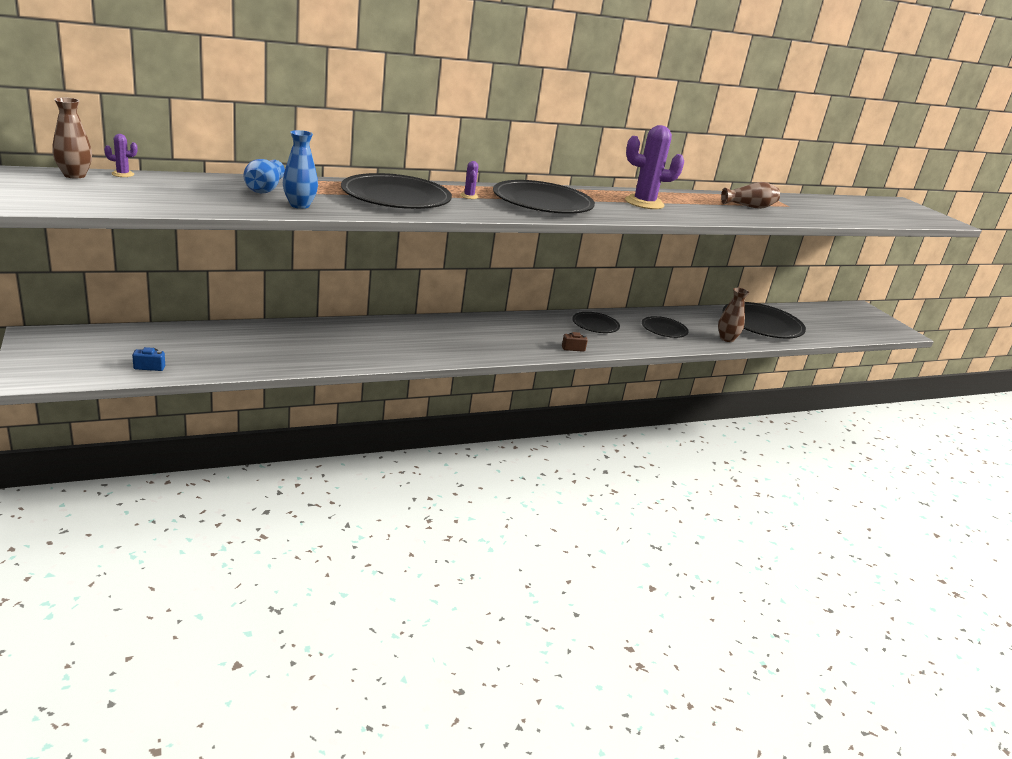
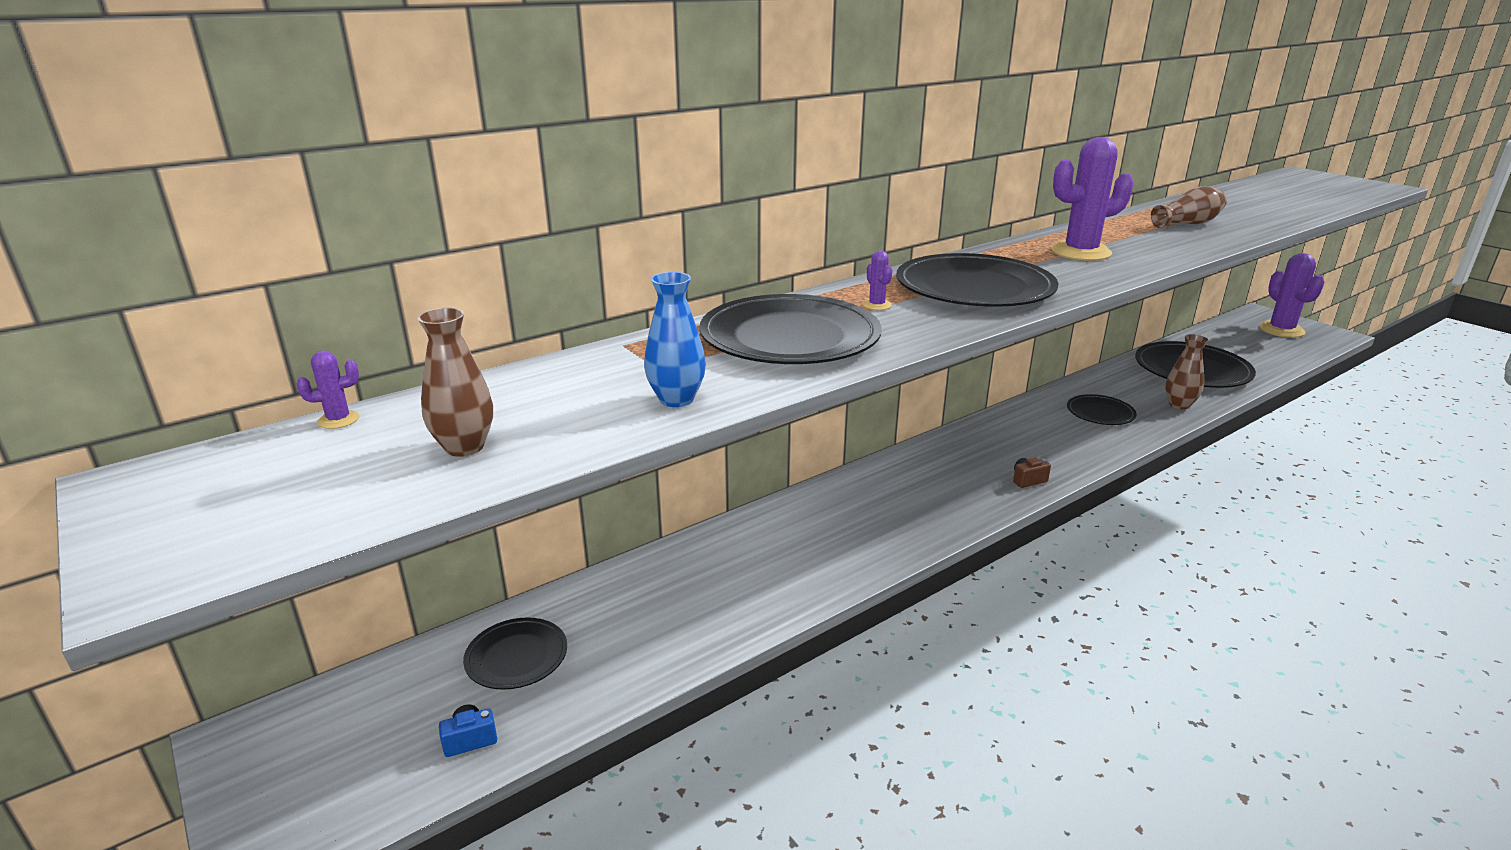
camera: 10 degrees left, 0 degrees up
brown vase [52,98,92,178] -> brown vase moved to [417,308,493,457]
blue vase [244,159,285,193] -> none
black plate [572,312,620,333] -> black plate moved to [463,617,567,690]
none -> purple cactus [1259,253,1325,338]

